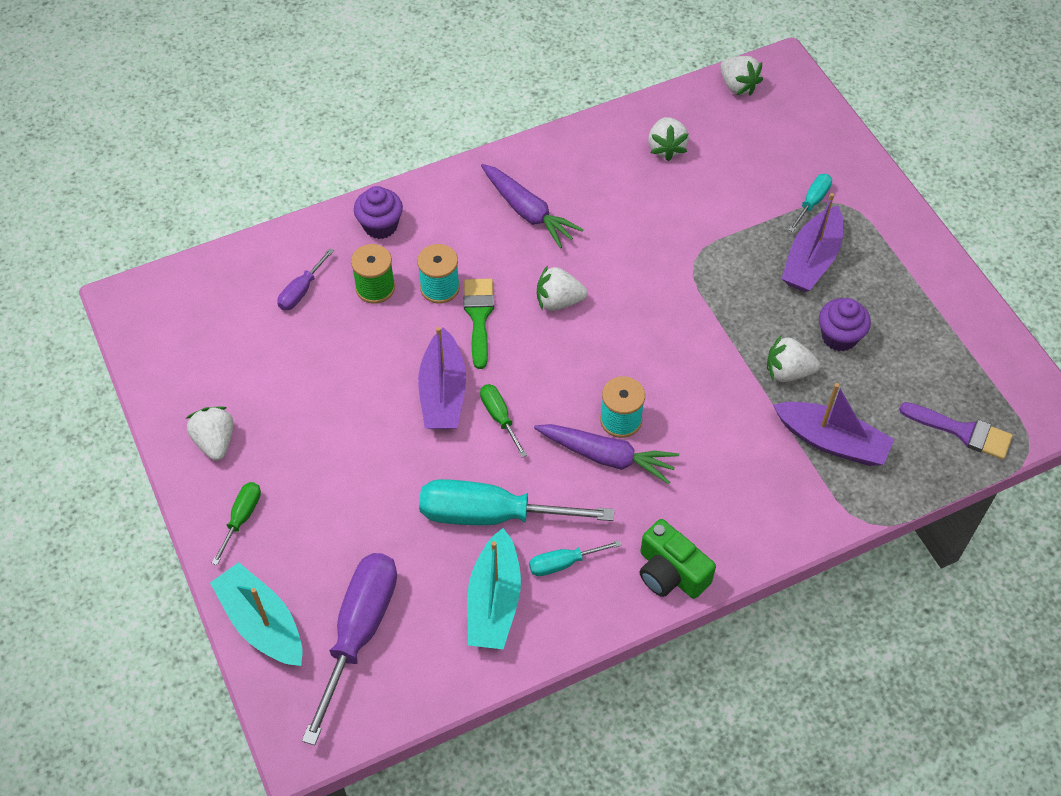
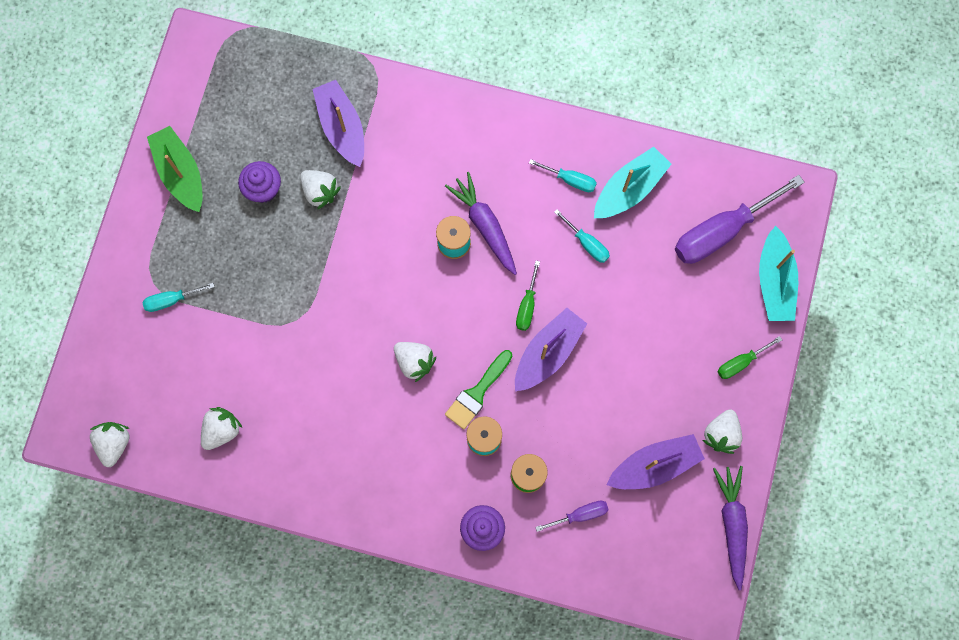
camera: 140 degrees left, 20 degrees up
turquoise screwdriver [419,479,614,525] -> turquoise screwdriver [554,209,610,263], size x0.48
purple carrot [481,164,583,248] -> purple carrot moved to [713,466,748,590]
green camera [639,519,716,599] -> none
purple boat [782,193,843,292] -> purple boat moved to [606,434,705,489]
purple brush [899,402,1013,460] -> none
none -> green boat [147,126,203,212]

